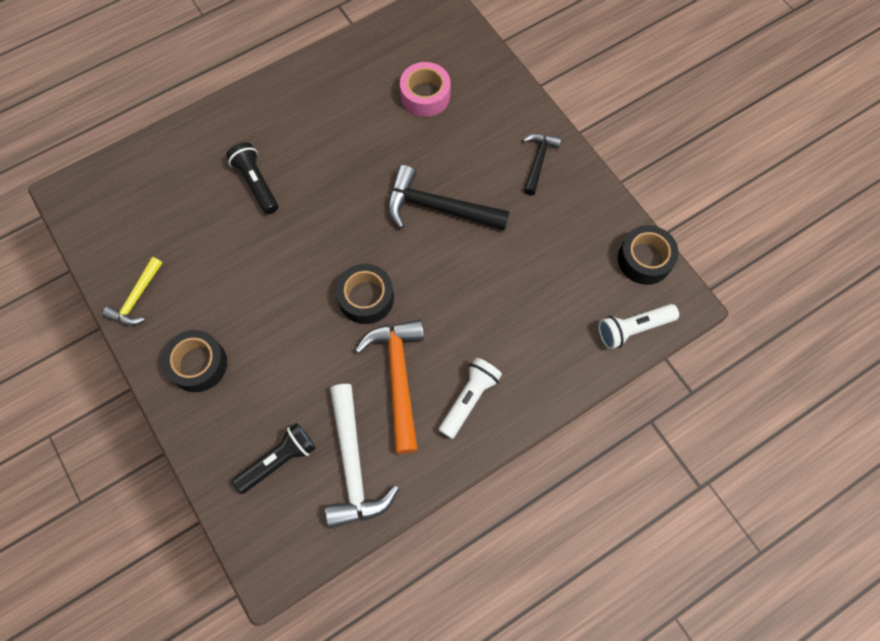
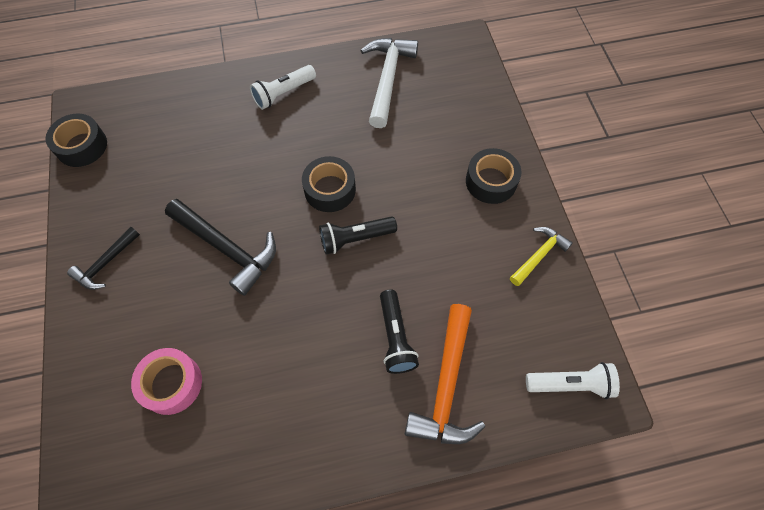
camera: 160 degrees left, 5 degrees down
black flashlight [232,423,316,494] -> black flashlight moved to [319,216,397,255]
orange hammer [355,319,424,454] -> orange hammer moved to [405,304,485,444]
white flashlight [598,304,679,349] -> white flashlight moved to [526,362,620,399]

